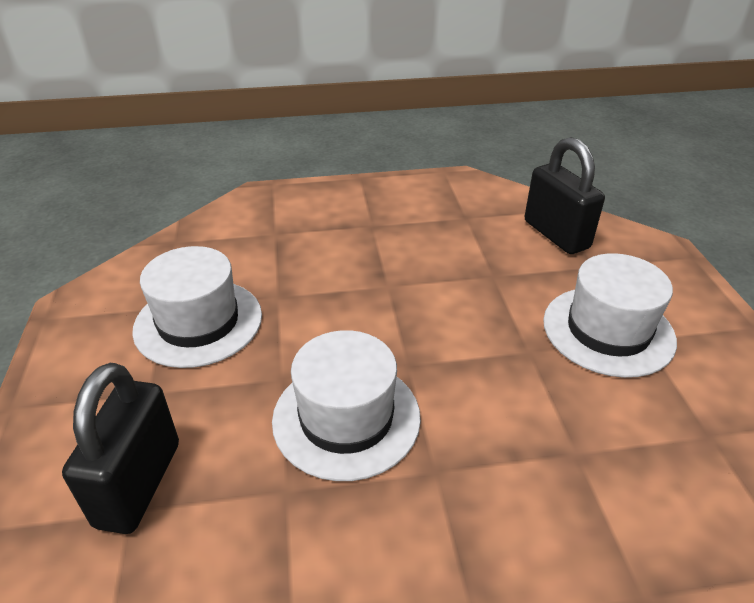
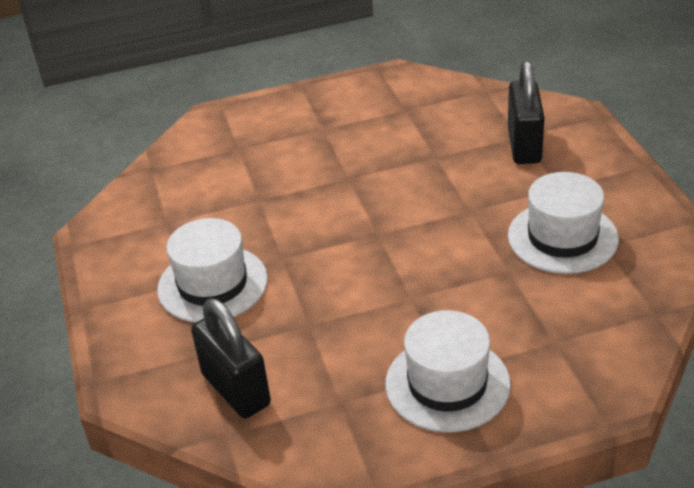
camera: 175 degrees right, 0 degrees up
white hat [272,330,421,481] -> white hat moved to [385,310,511,432]

